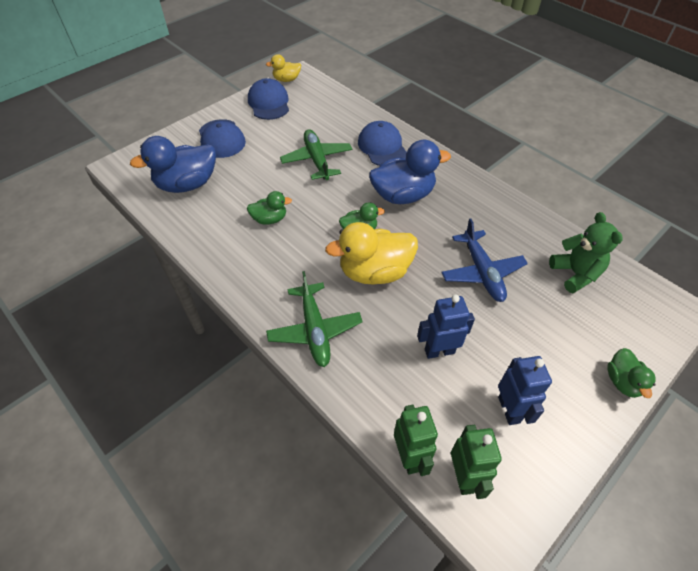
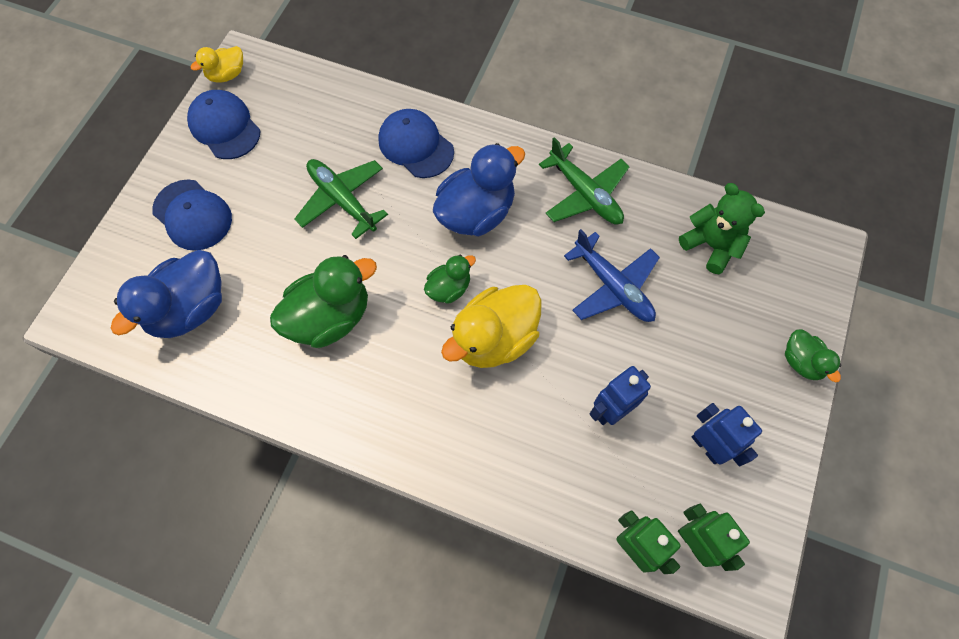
camera: 25 degrees left, 15 degrees up
green duck [247,191,292,225] -> green duck [270,255,377,348], size x1.86
green plane [266,271,363,367] -> green plane moved to [539,137,630,225]

